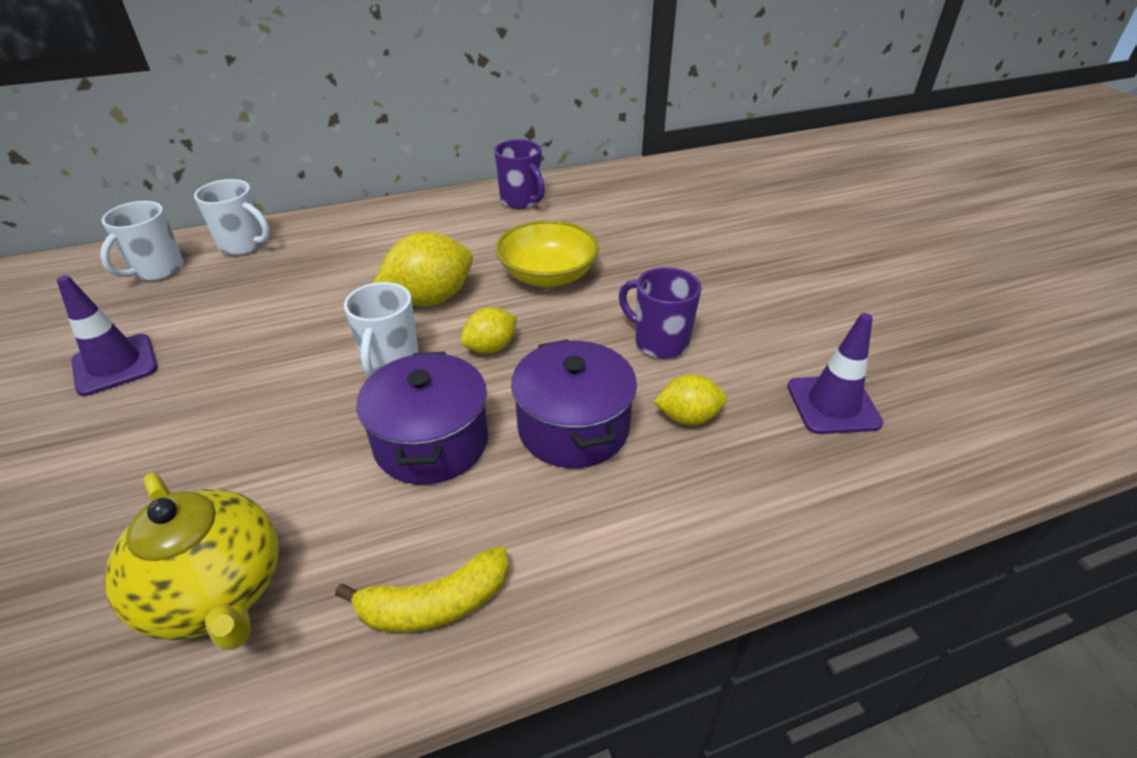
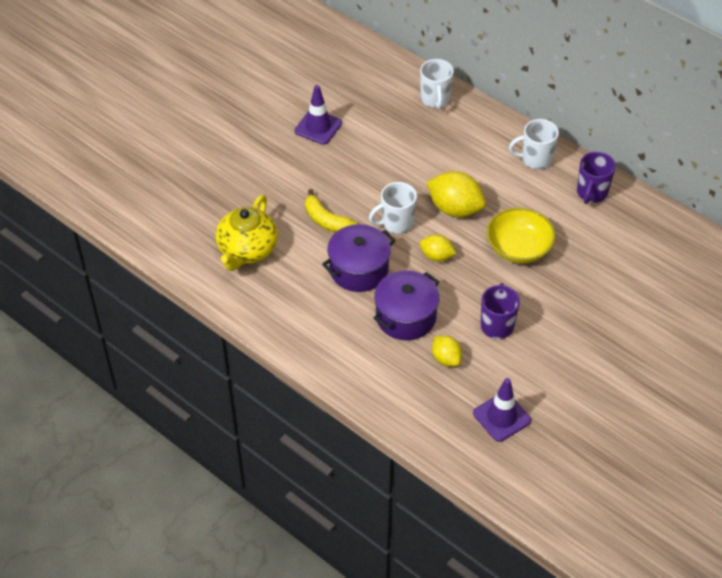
camera: 60 degrees right, 10 degrees up
white mug [100,201,184,281] -> white mug moved to [509,119,559,169]
yellow banana [335,546,509,632] -> yellow banana moved to [305,189,358,233]

